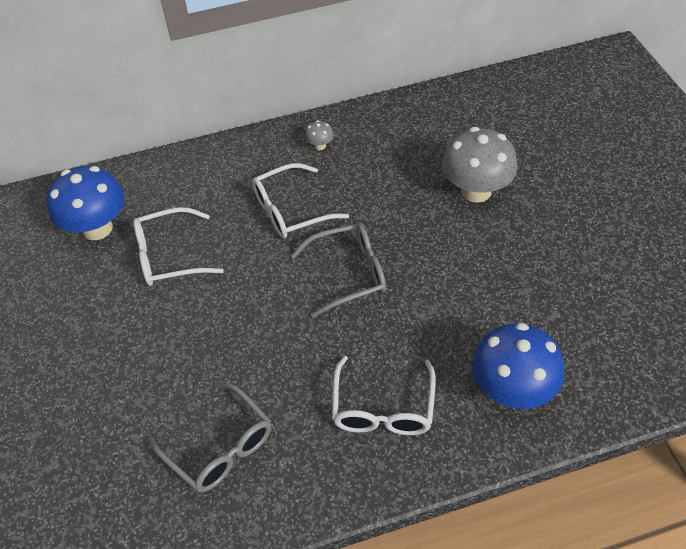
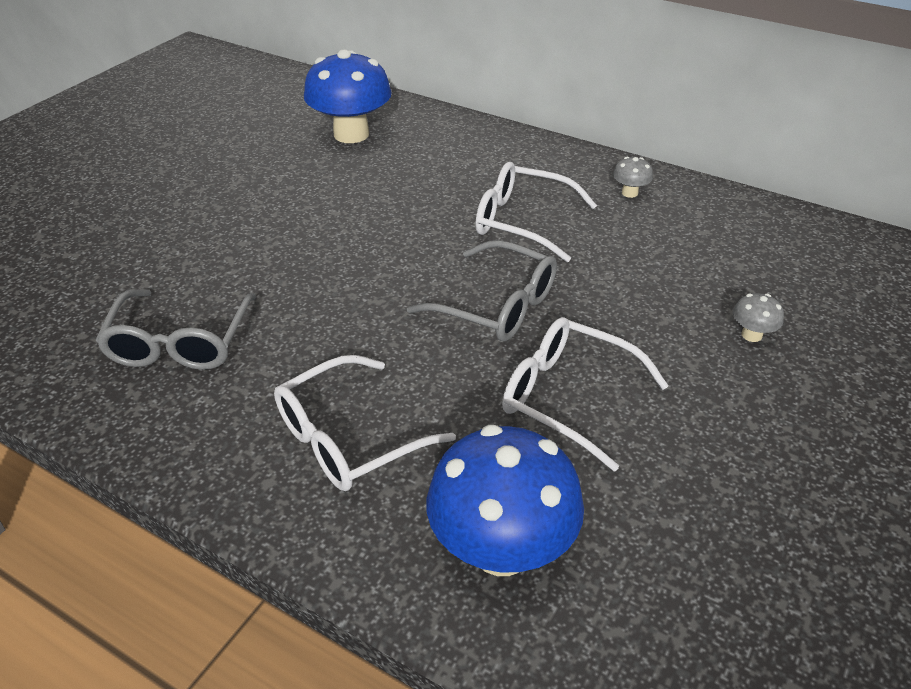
camera: 45 degrees right, 10 degrees down
white glasses [133,207,224,286] -> white glasses moved to [502,317,669,472]
grey mushroom [442,127,518,203] -> grey mushroom [733,293,784,342], size x0.42

